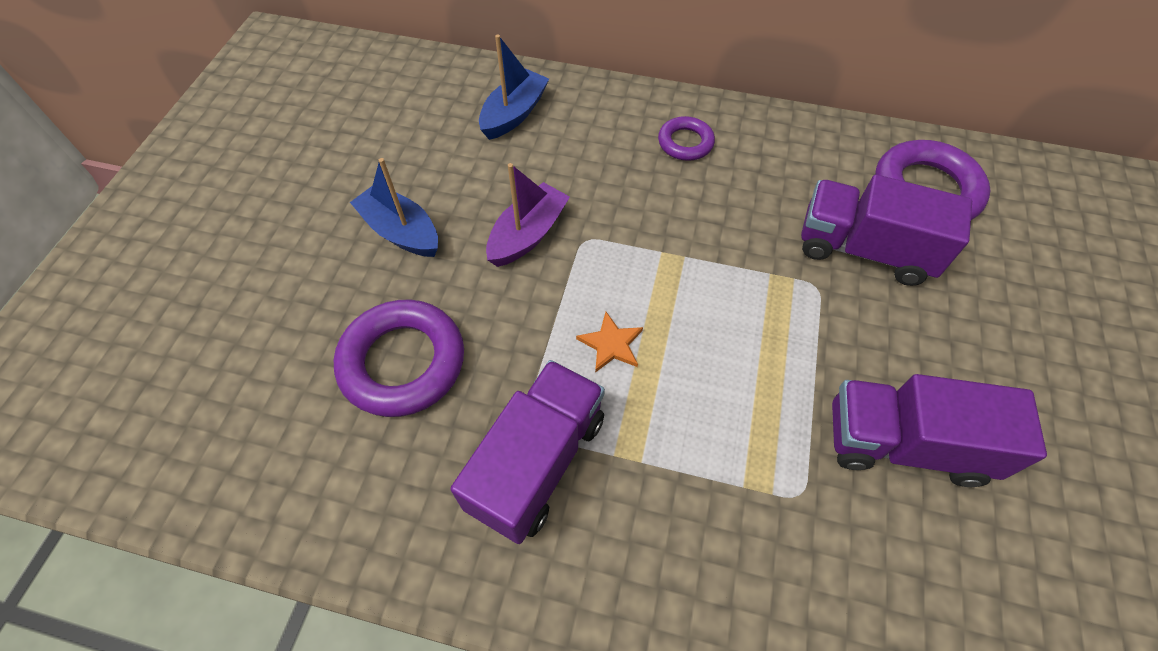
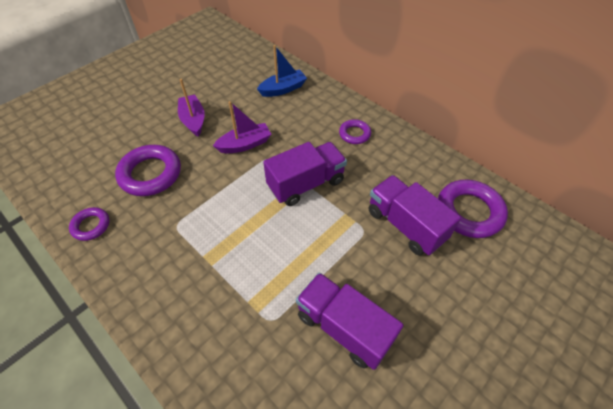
camera: 30 degrees right, 5 degrees down
blue boat [350,158,438,257] -> purple boat [178,79,205,137]
purple truck [450,360,605,544] -> purple truck moved to [263,142,347,206]
orange star [576,312,643,373] -> none
none -> purple ring [69,207,109,241]

